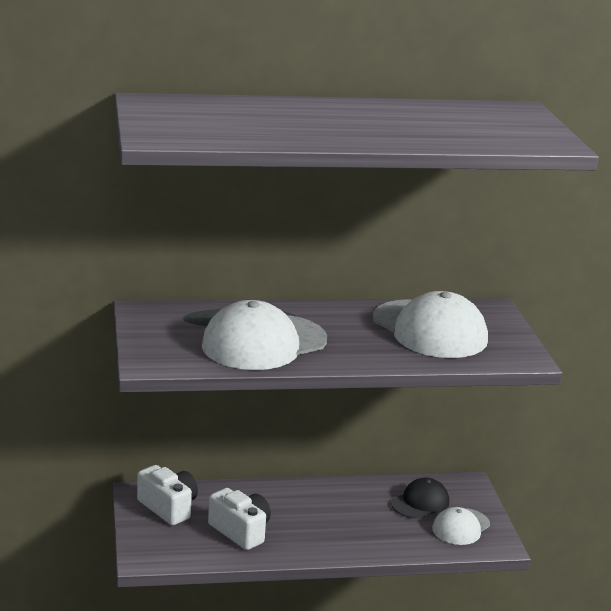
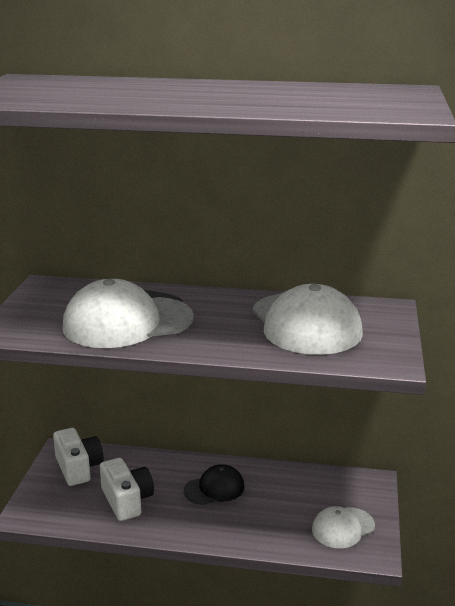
camera: 20 degrees right, 0 degrees up
black cap [391,478,449,519] -> black cap moved to [184,464,245,505]

